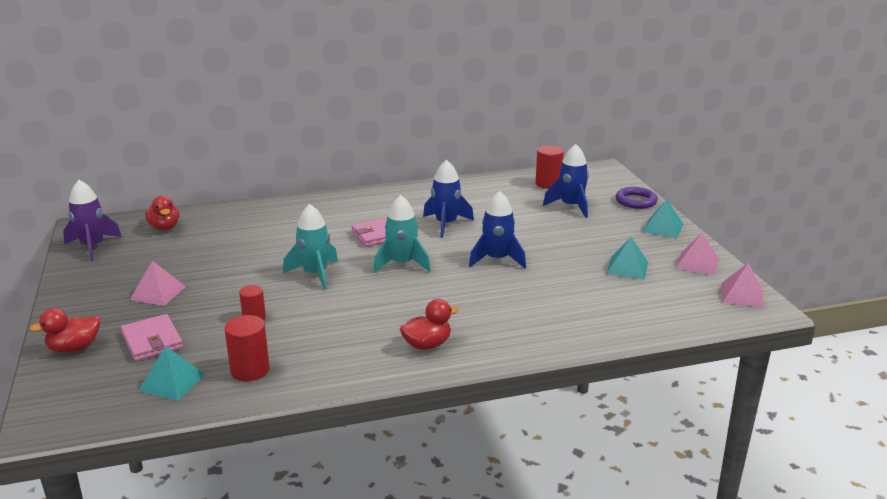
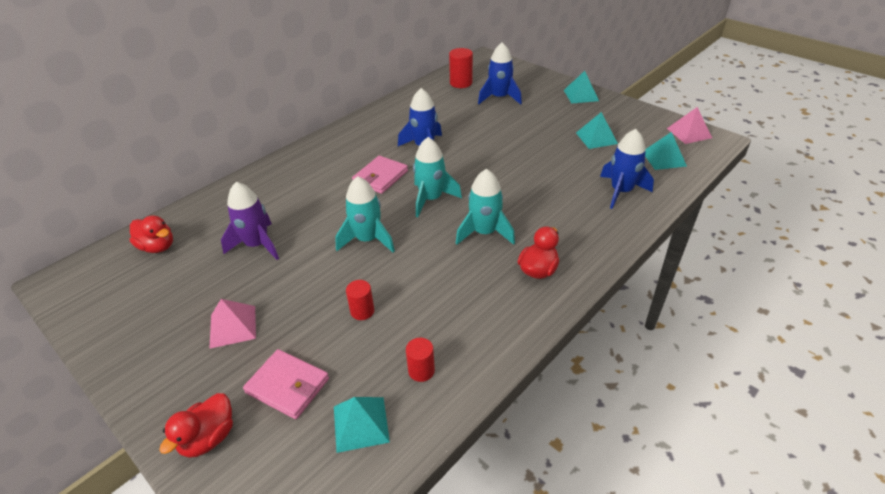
camera: 30 degrees left, 15 degrees up
purple rocket [63,180,122,261] -> purple rocket moved to [221,182,279,260]
red cylinder [224,315,270,381] -> red cylinder [406,338,435,382], size x0.65
blue rocket [469,191,526,268] -> blue rocket moved to [600,129,654,209]
purple ring [616,187,658,209] -> none
pink pyramid [676,233,719,275] -> none
none -> turquoise rocket [456,169,515,245]
none -> turquoise pyramid [645,132,687,170]

